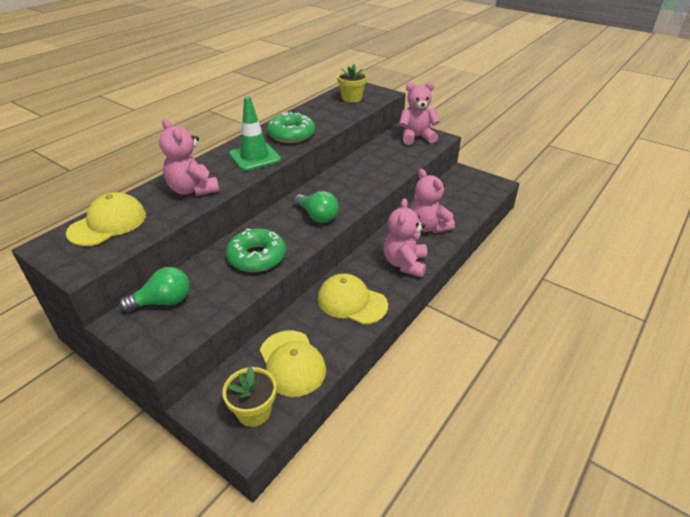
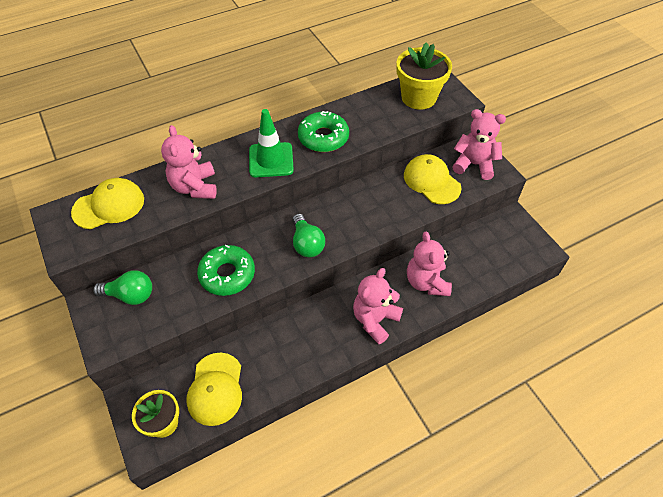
camera: 25 degrees right, 15 degrees up
yellow cap [317,274,388,325] -> yellow cap moved to [404,154,462,204]
yellow flower pot [337,64,367,103] -> yellow flower pot [396,42,452,110], size x1.53

